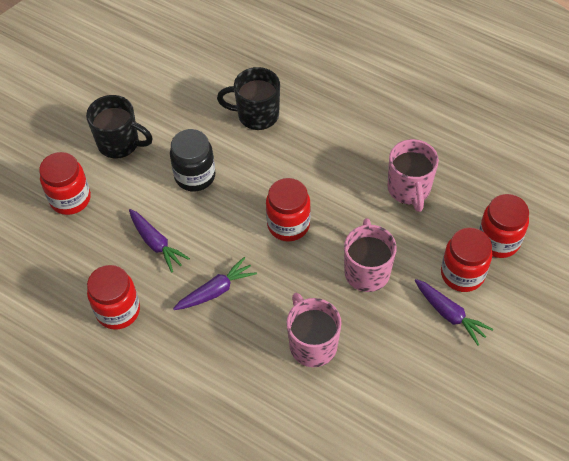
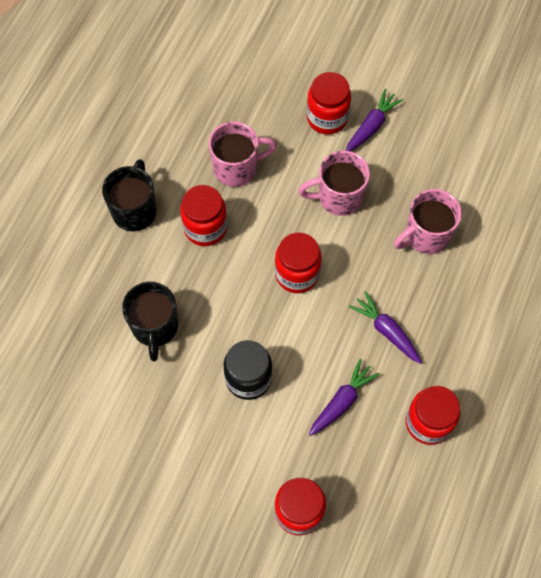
camera: 100 degrees left, 10 degrees up
black mug [86,95,153,159] -> black mug moved to [102,159,157,232]
red jar [479,194,529,258] -> red jar moved to [180,185,227,246]

